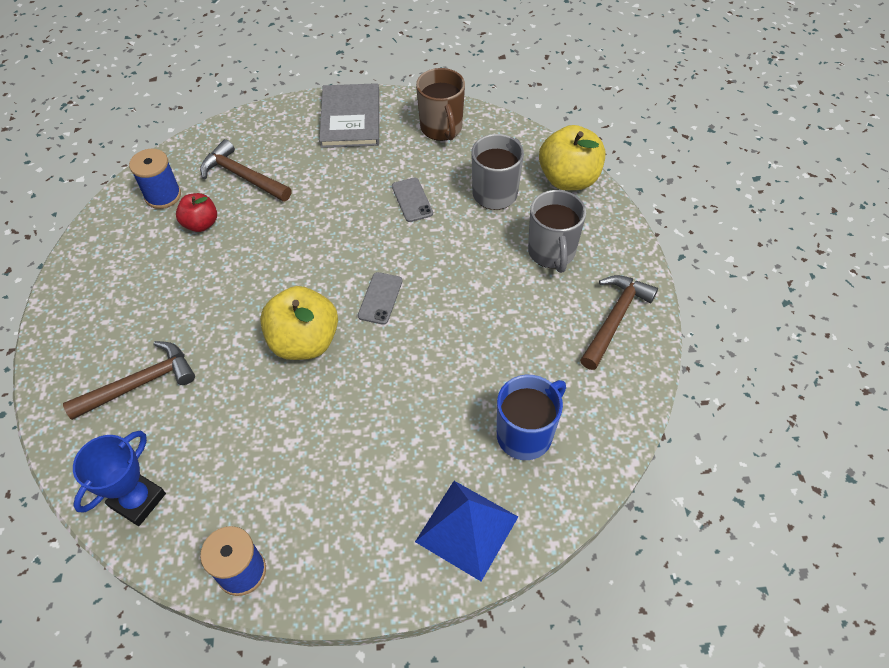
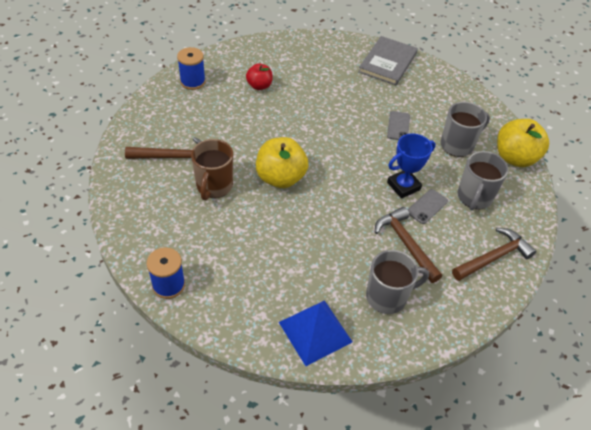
camera: 25 degrees right, 5 degrees down
blue trophy [73,430,166,526] -> blue trophy moved to [387,133,436,199]
blue spool [129,149,181,209] -> blue spool moved to [177,47,206,90]
brown hammer [200,139,292,202] -> brown hammer moved to [375,207,442,283]
grey phone [358,272,402,325] -> grey phone moved to [407,189,448,224]
brown mug [416,68,465,141] -> brown mug moved to [191,139,233,200]
blue mug [497,375,566,460] -> grey mug [366,250,429,314]

